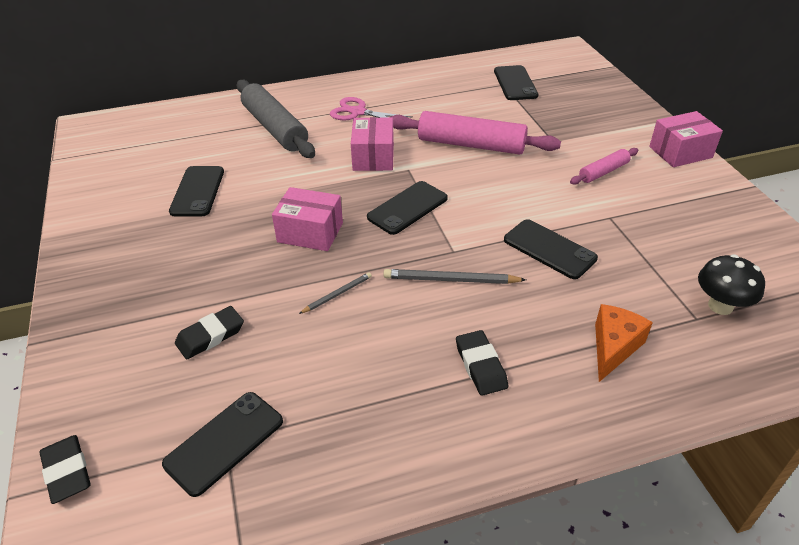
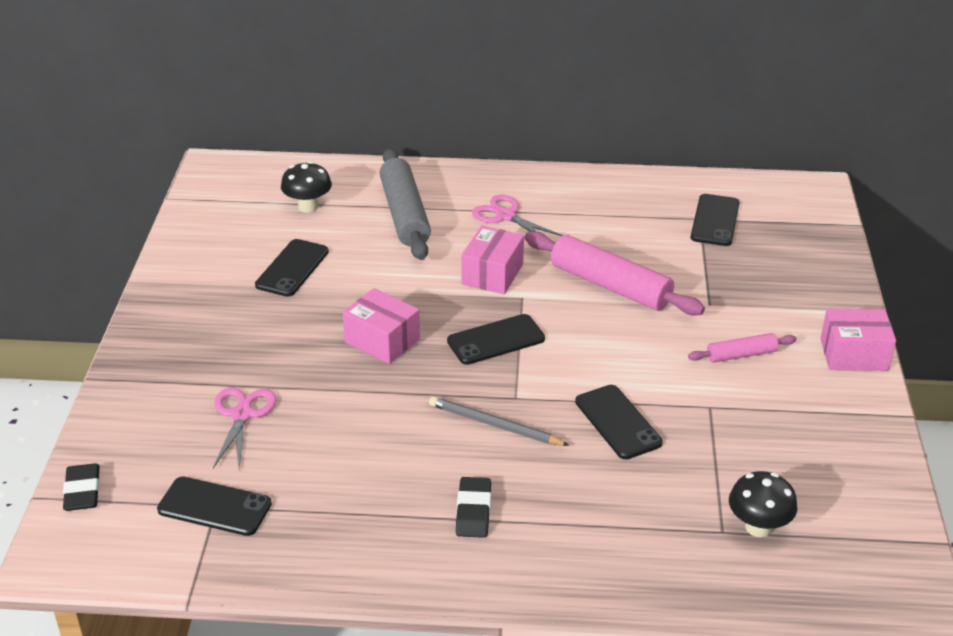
camera: 20 degrees right, 5 degrees down
black phone [162,392,283,497] -> black phone turned 45 degrees clockwise [157,476,272,536]
black eraser [175,306,244,360] -> pink scissors [213,388,276,468]
grey pencil [299,272,372,314] -> none
orange cheese [595,304,653,382] -> none
none -> black mushroom [281,161,332,213]

